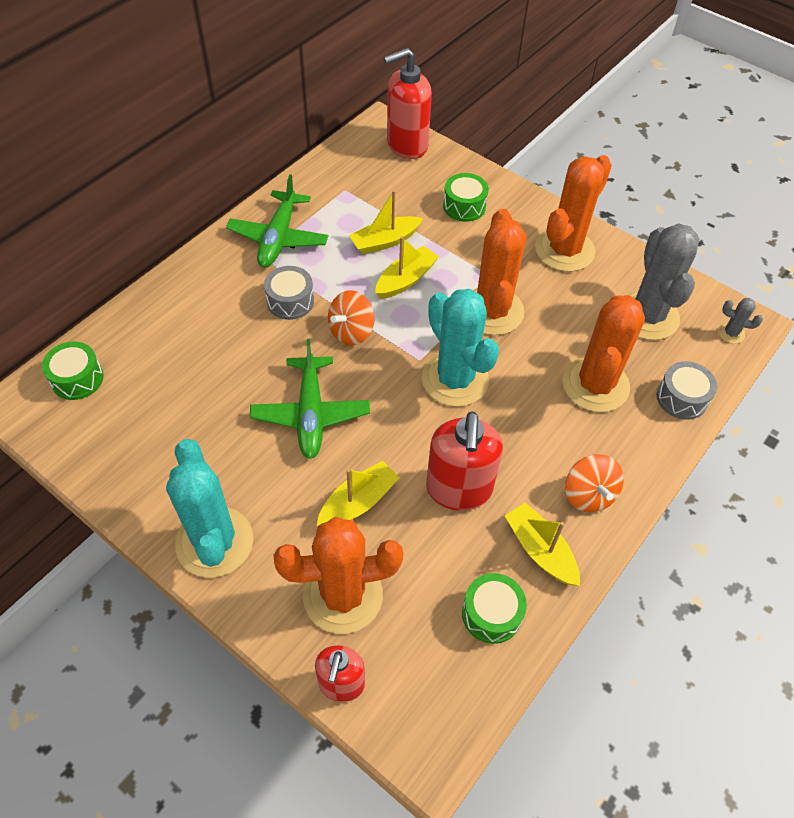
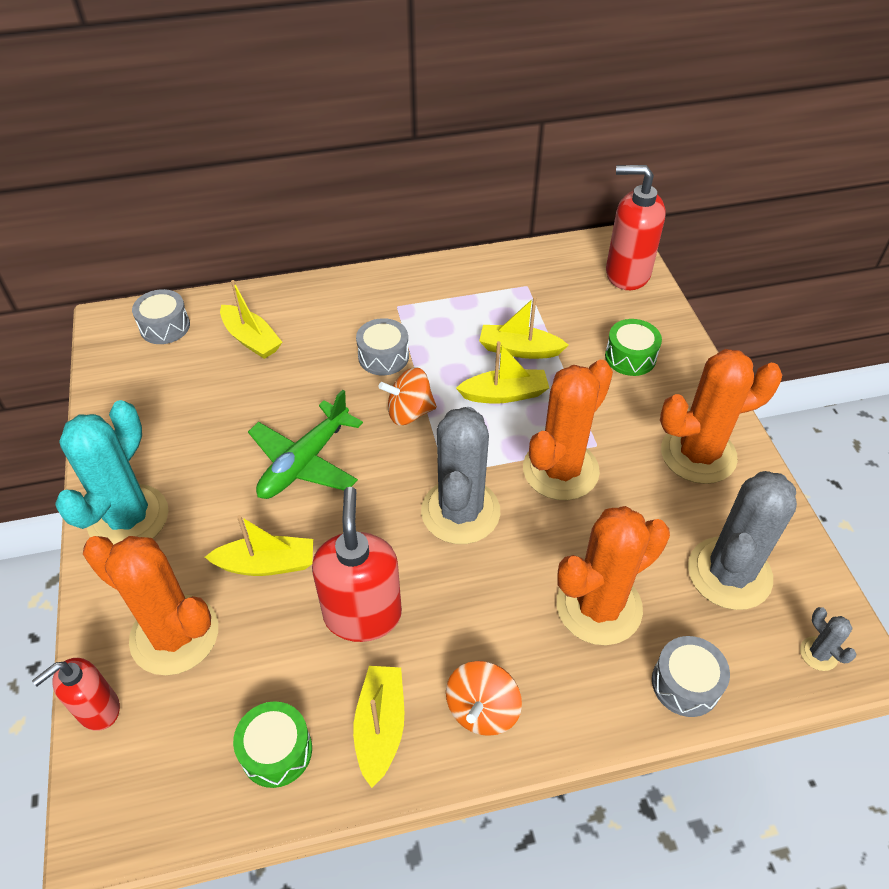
camera: 40 degrees right, 5 degrees down
green drum [42,342,104,400] -> grey drum [132,289,190,344]
green plane [226,174,329,268] -> none
turquoise cactus [422,289,499,407] -> grey cactus [421,407,500,544]
red soap dispenser [426,411,503,511] -> red soap dispenser turned 135 degrees clockwise [312,487,402,642]
none -> yellow boat [220,280,282,359]

